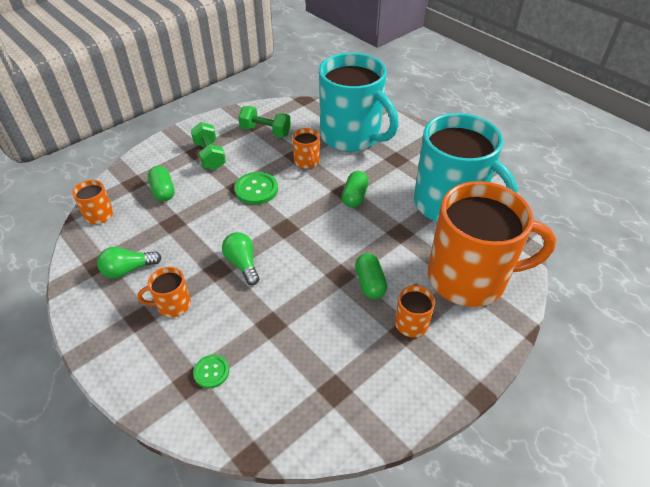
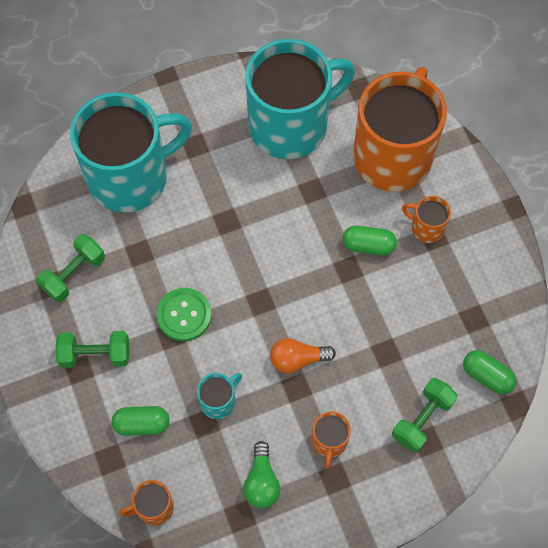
camera: 70 degrees left, 20 degrees up
green button [193,355,229,388] -> green dumbbell [392,378,458,453]
green light bulb [222,232,260,285] -> orange light bulb [270,338,336,373]
orange mug [292,128,320,169] -> none
green capsule [342,171,369,208] -> green capsule moved to [463,350,516,394]
none -> turquoise mug [197,373,242,419]

